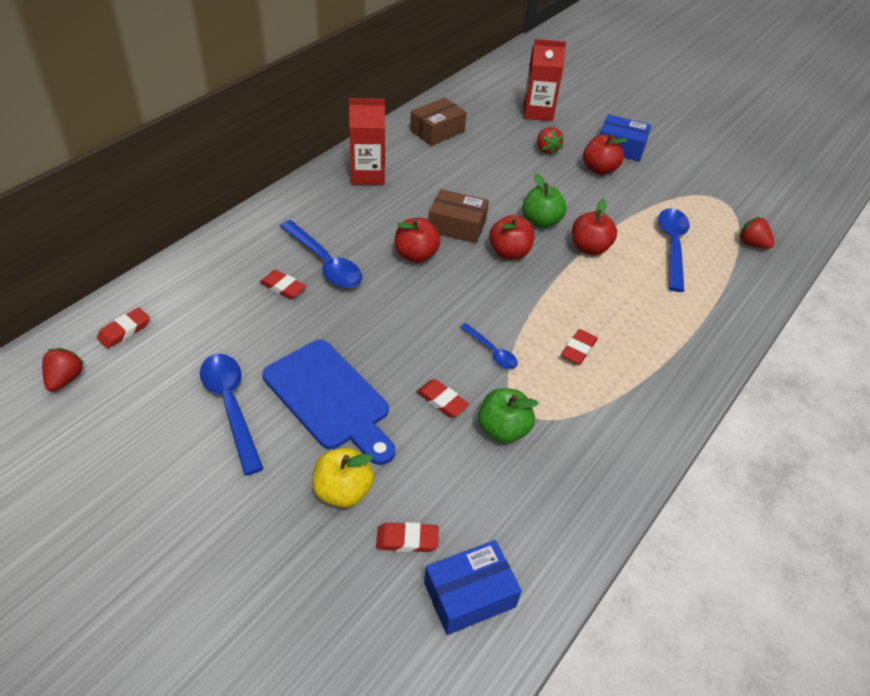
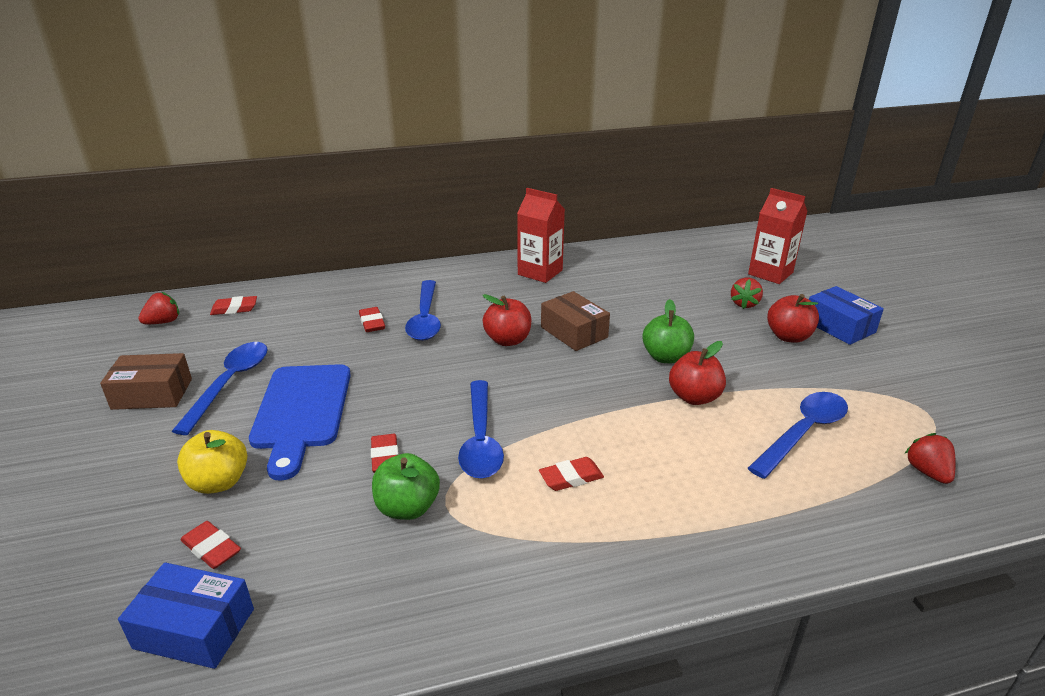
camera: 40 degrees right, 15 degrees down
brown box [410,97,467,146] -> brown box moved to [100,353,192,410]
blue spoon [460,323,518,369] -> blue spoon [458,380,504,479], size x1.80
red apple [489,215,535,260] -> none

